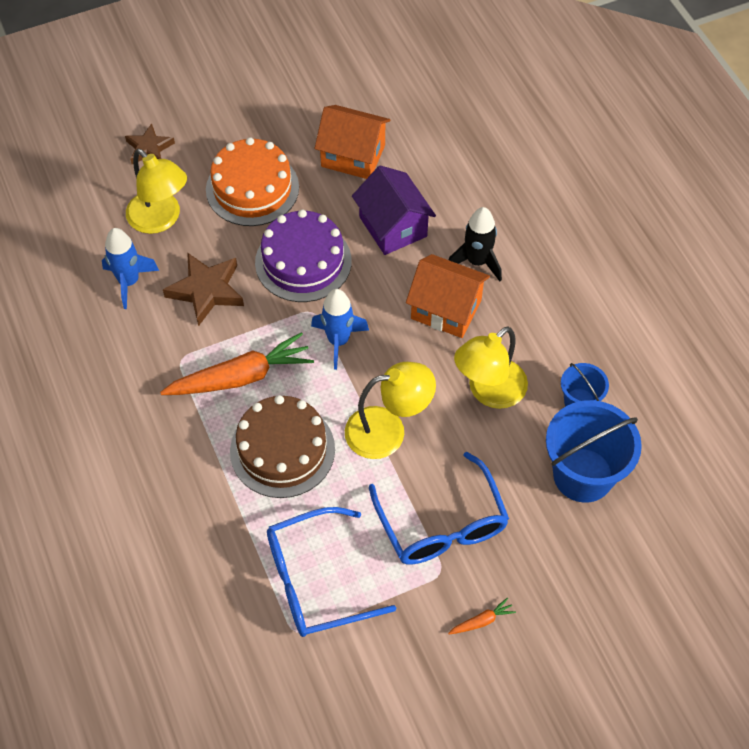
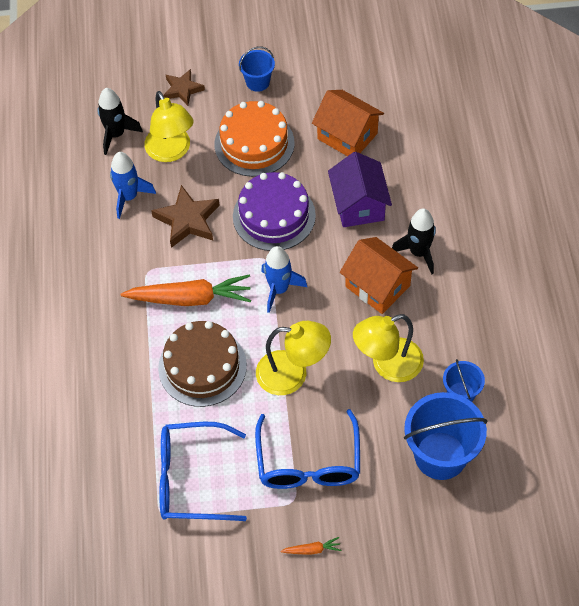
camera: 20 degrees right, 0 degrees up
none -> black rocket [97,88,143,155]
none -> blue bucket [239,46,275,92]

